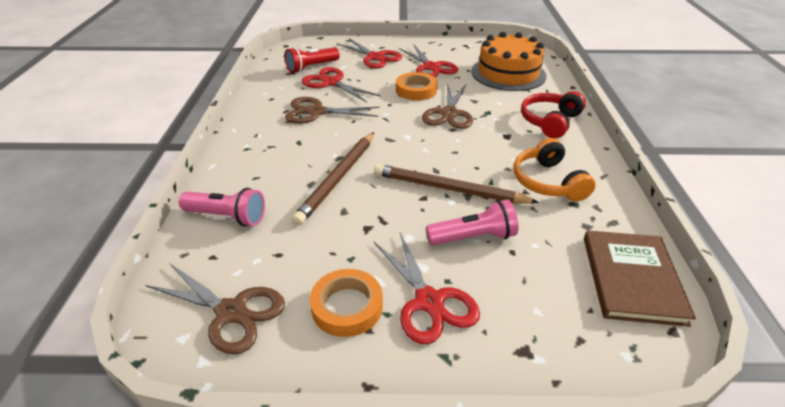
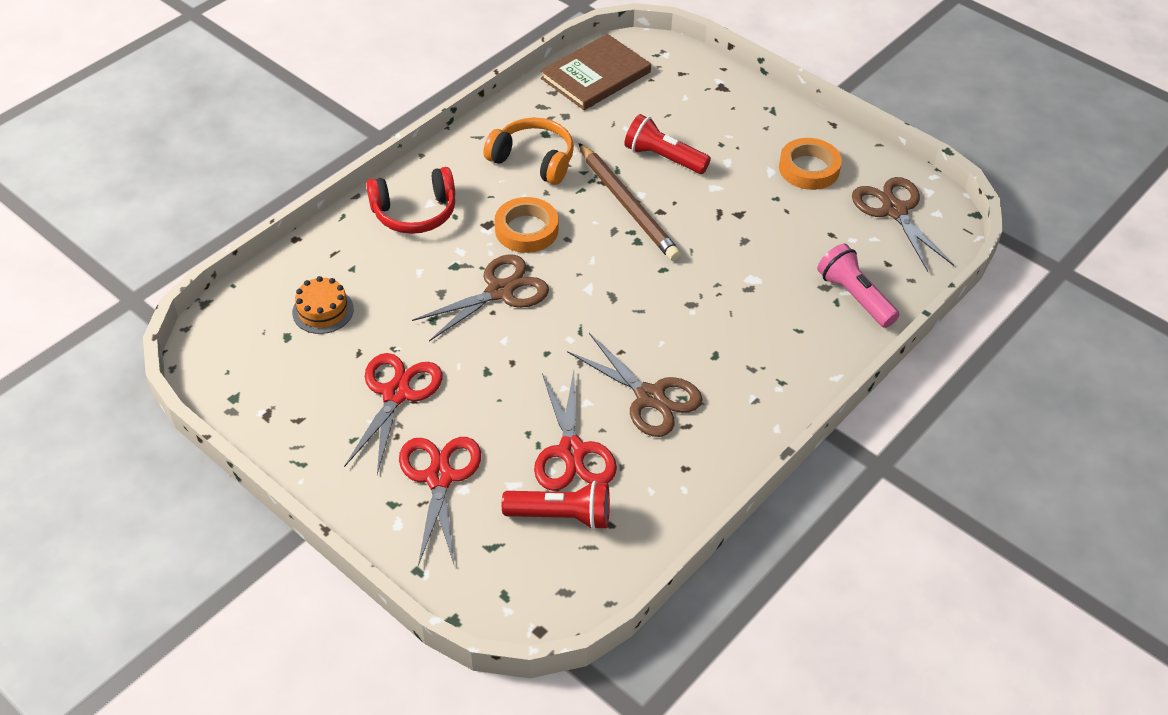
camera: 140 degrees left, 10 degrees up
brown pencil [292,132,374,225] -> none
red scissors [374,233,480,344] -> none
orange tape [396,72,438,100] -> orange tape moved to [495,197,558,253]
pink flashlight [426,199,518,245] -> red flashlight [624,114,711,174]
orange cake [472,32,547,91] -> orange cake [292,276,354,334], size x0.48
orange headphones [514,138,596,202] -> orange headphones turned 90 degrees counterclockwise [483,117,574,185]

